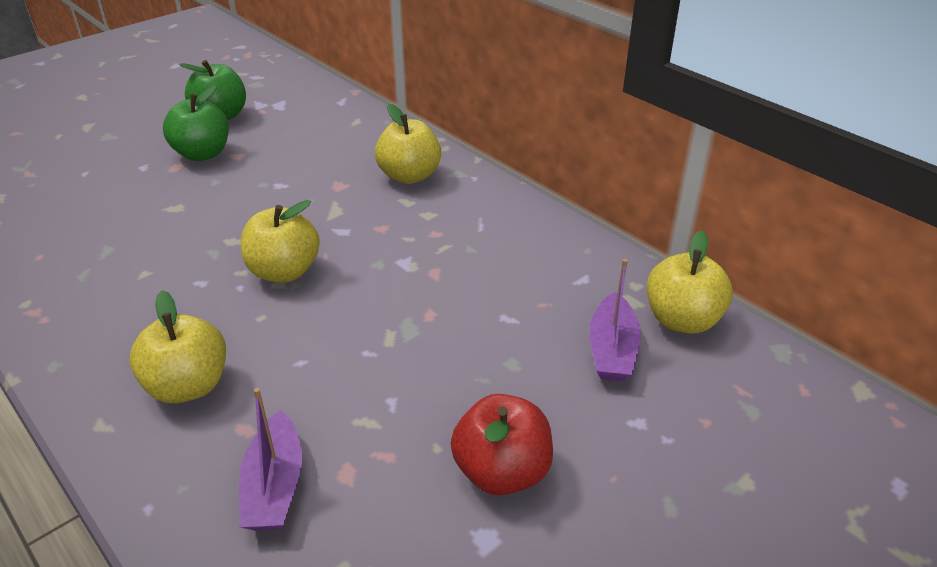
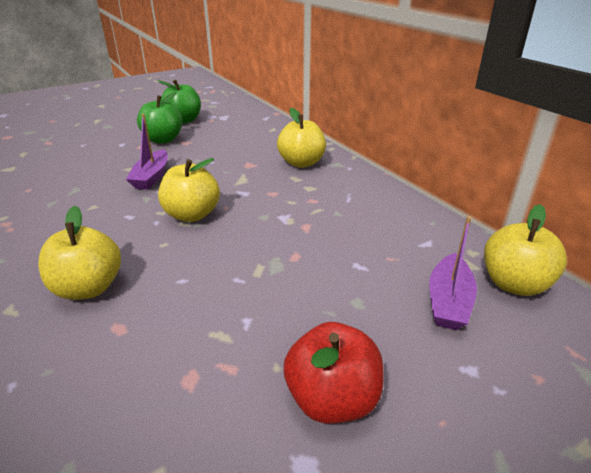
camera: 10 degrees right, 5 degrees down
purple boat [239,388,302,531] -> purple boat moved to [126,114,168,190]

